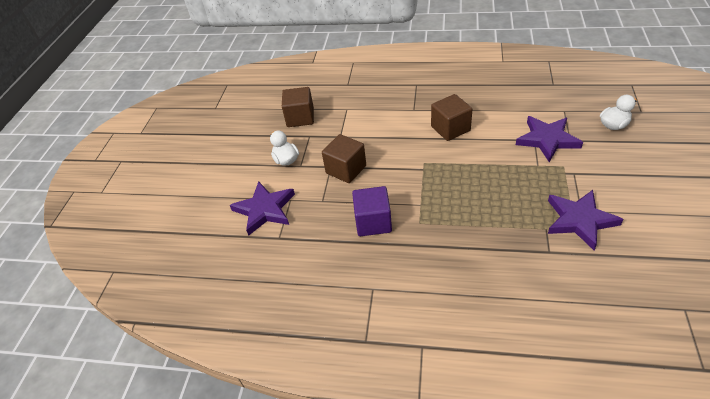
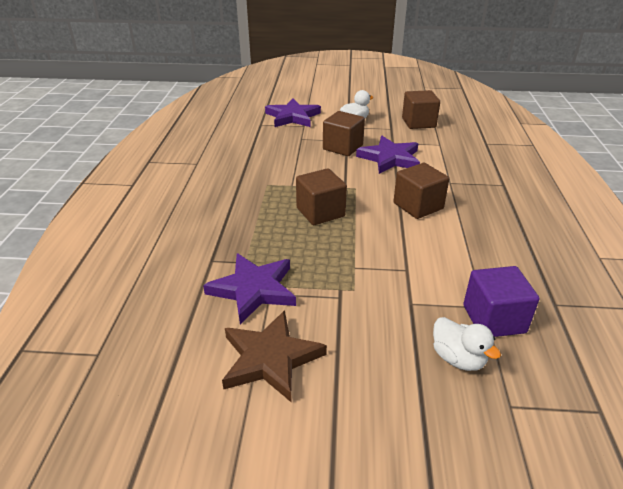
camera: 80 degrees right, 10 degrees down
purple cube [352,186,392,236] -> purple cube moved to [463,266,540,337]
purple star [516,116,583,162] -> purple star moved to [356,136,420,174]
none -> brown star [222,310,327,402]
none -> brown cube [296,168,347,225]

